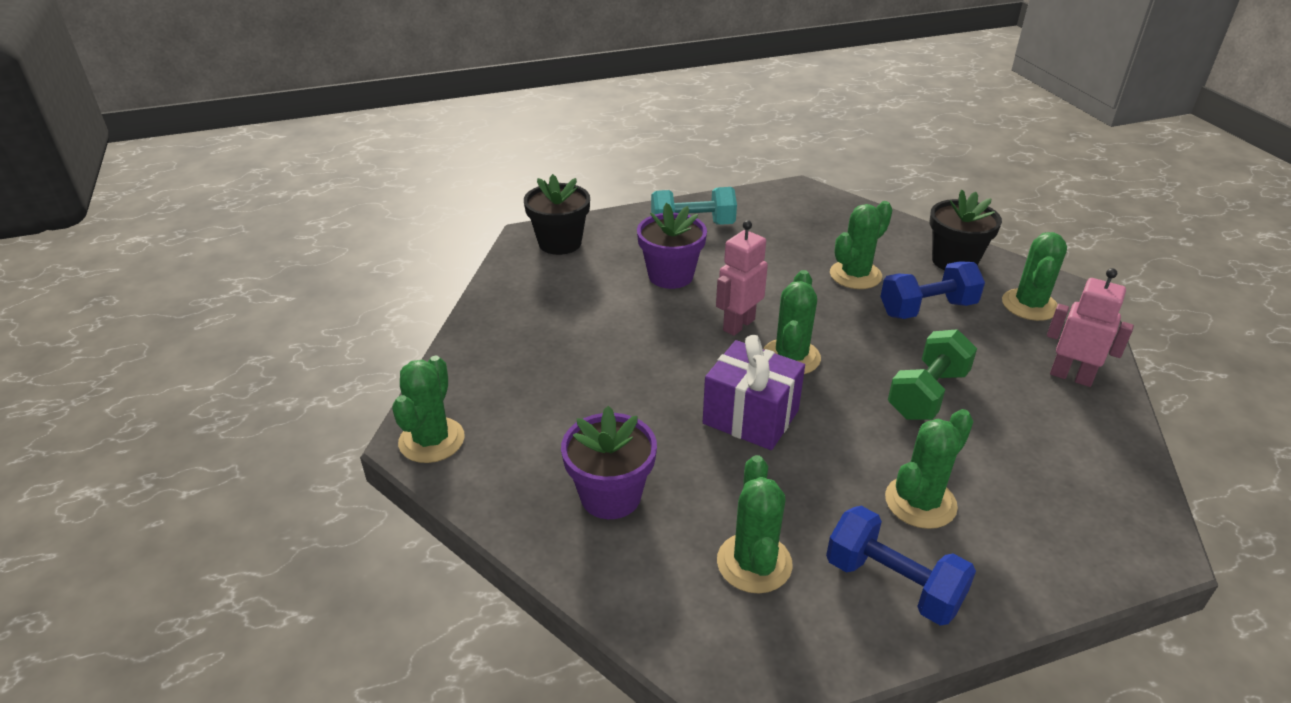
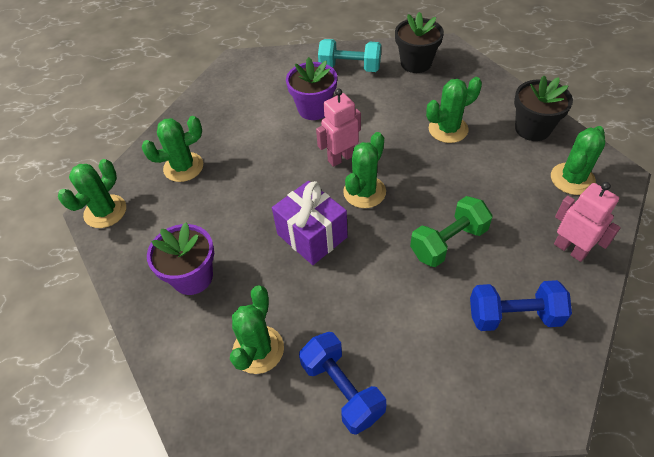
camera: 20 degrees right, 15 degrees up
black flower pot [524,174,590,255] -> black flower pot moved to [395,12,444,73]
blue dumbbell [880,261,985,319] -> blue dumbbell moved to [470,280,572,331]
green cactus [885,409,974,529] -> green cactus moved to [142,116,203,182]

